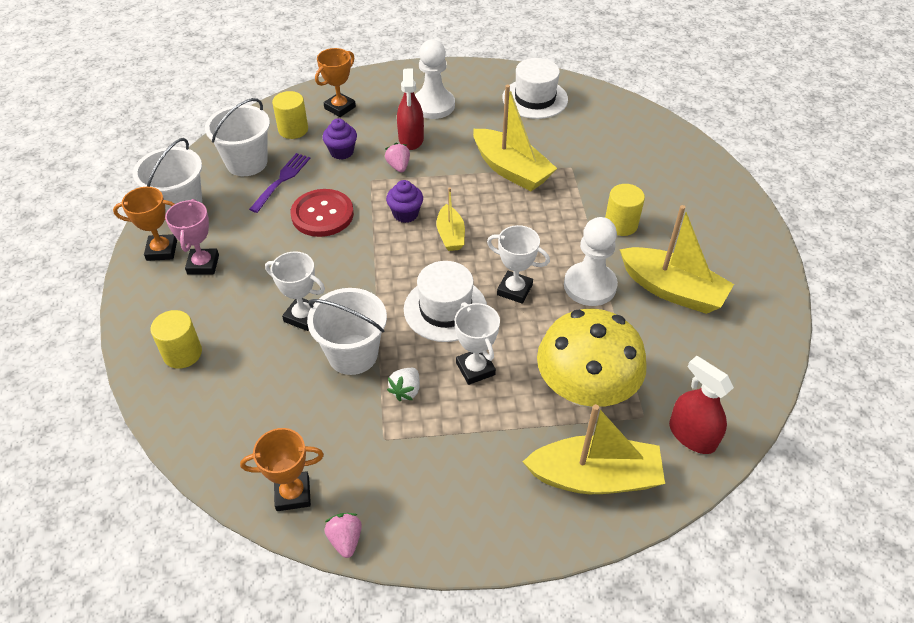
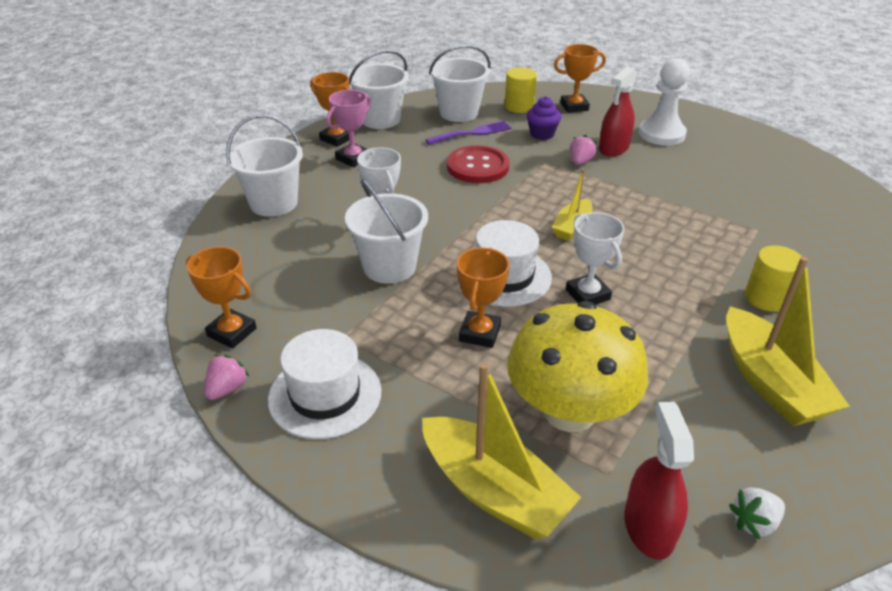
camera: 40 degrees right, 10 degrees down
yellow cylinder [150,310,202,369] -> white bucket [226,114,303,217]
purple cupcake [386,180,423,223] -> none
white strawberry [387,368,420,401] -> white strawberry moved to [729,487,785,540]
white trophy [455,302,500,385] -> orange trophy [457,248,510,348]
yellow boat [473,85,557,191] -> none
white hat [502,58,568,119] -> white hat moved to [268,329,382,439]
white pawn [564,217,618,306] -> none

